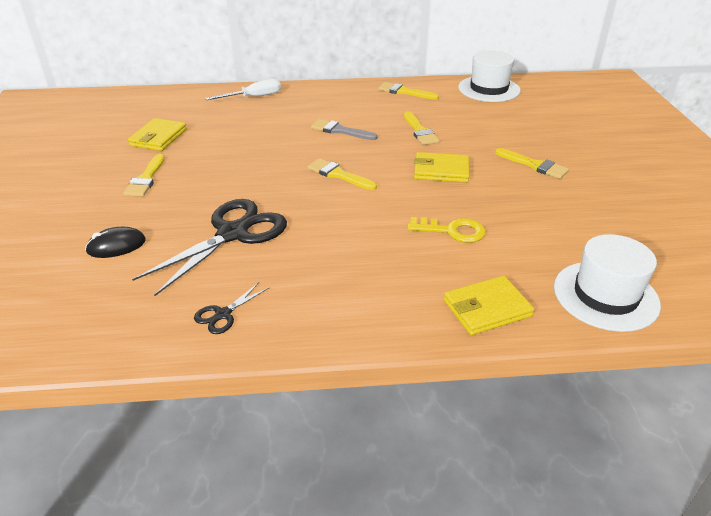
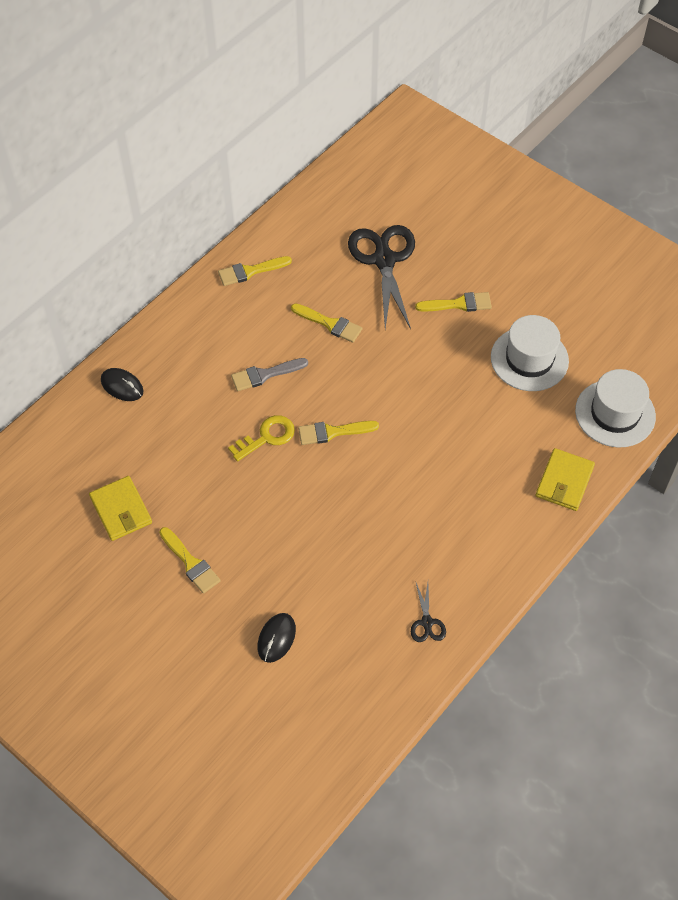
camera: 45 degrees left, 20 degrees up
black scissors [132,199,287,296] -> black scissors moved to [348,225,415,329]
white screwdriver [205,79,281,100] -> black mouse [101,368,144,401]
yellow key [408,217,486,243] -> yellow key moved to [228,415,295,461]
yellow wallet [414,152,470,183] -> none
white hat [458,51,520,102] -> white hat moved to [491,315,569,391]

